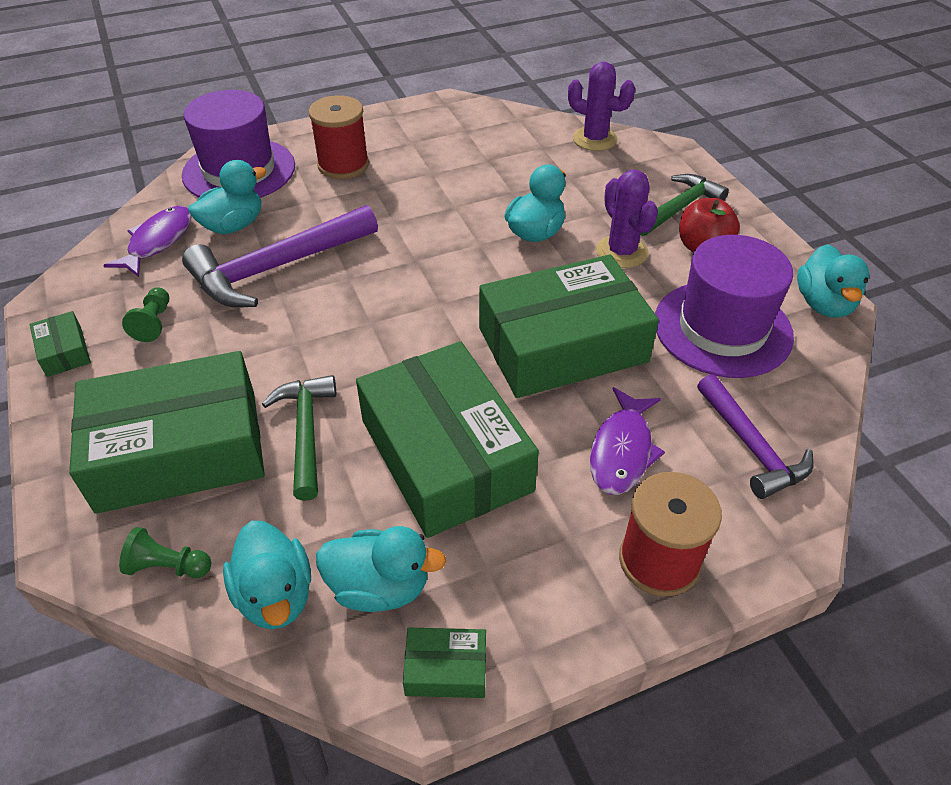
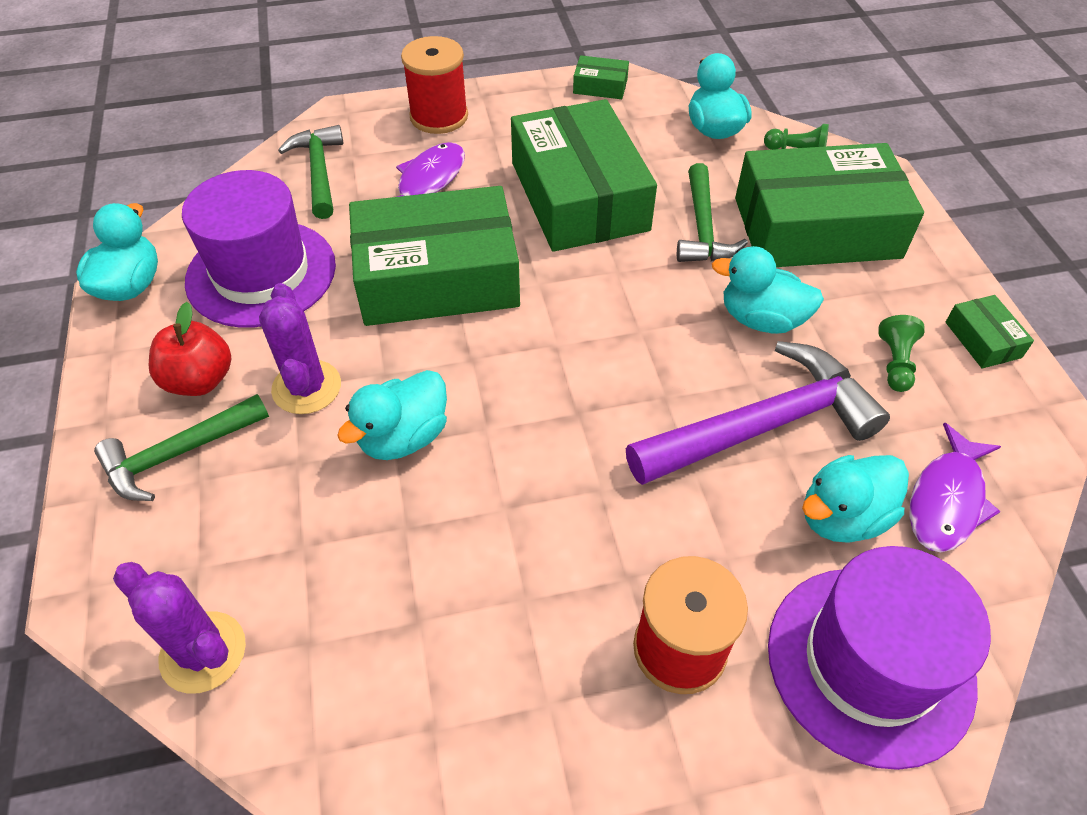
camera: 170 degrees left, 5 degrees up
turquoise duck [316,526,446,612] -> turquoise duck moved to [712,246,824,334]
purple hammer [697,374,813,499] -> green hammer [278,125,343,219]

